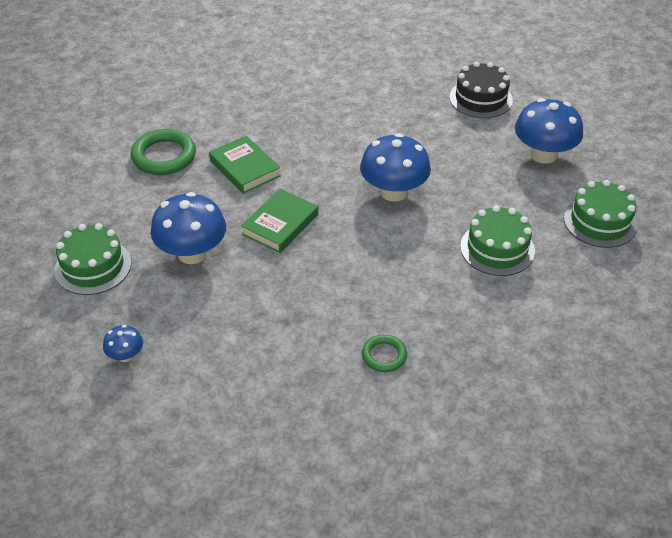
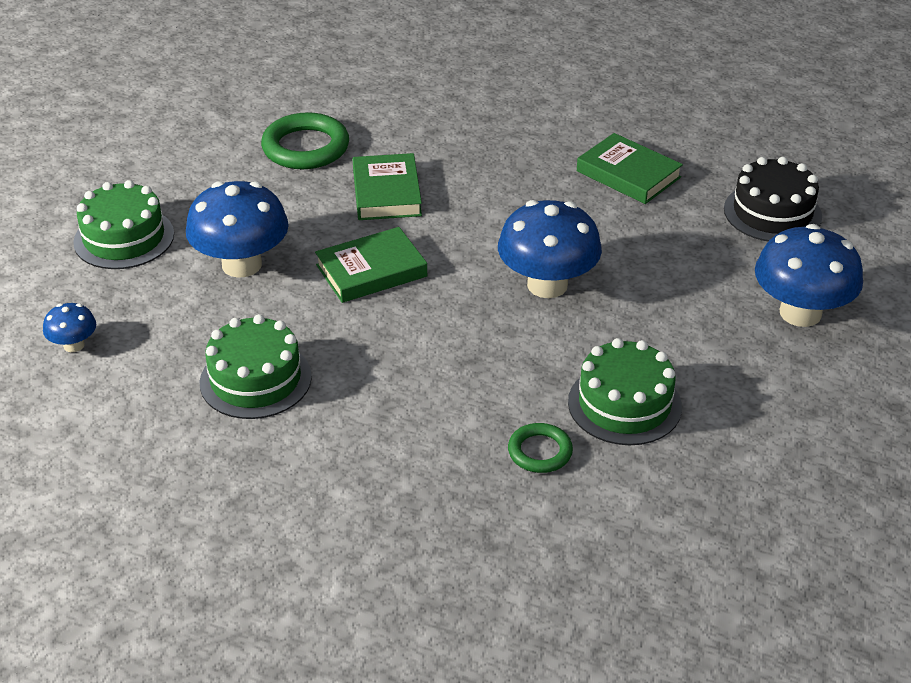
camera: 30 degrees right, 5 degrees down
green ring [362,335,407,372] -> green ring moved to [508,423,573,473]
green cake [564,180,638,248] -> green cake moved to [200,314,312,419]
none -> green book [577,133,683,204]

